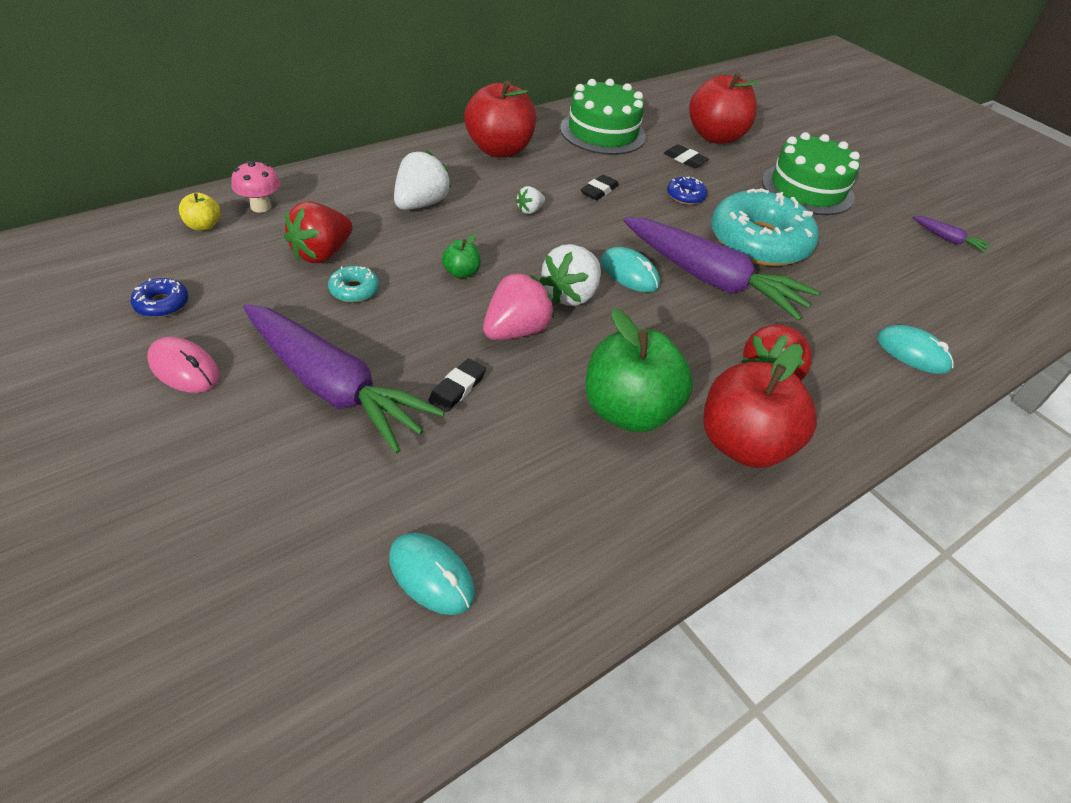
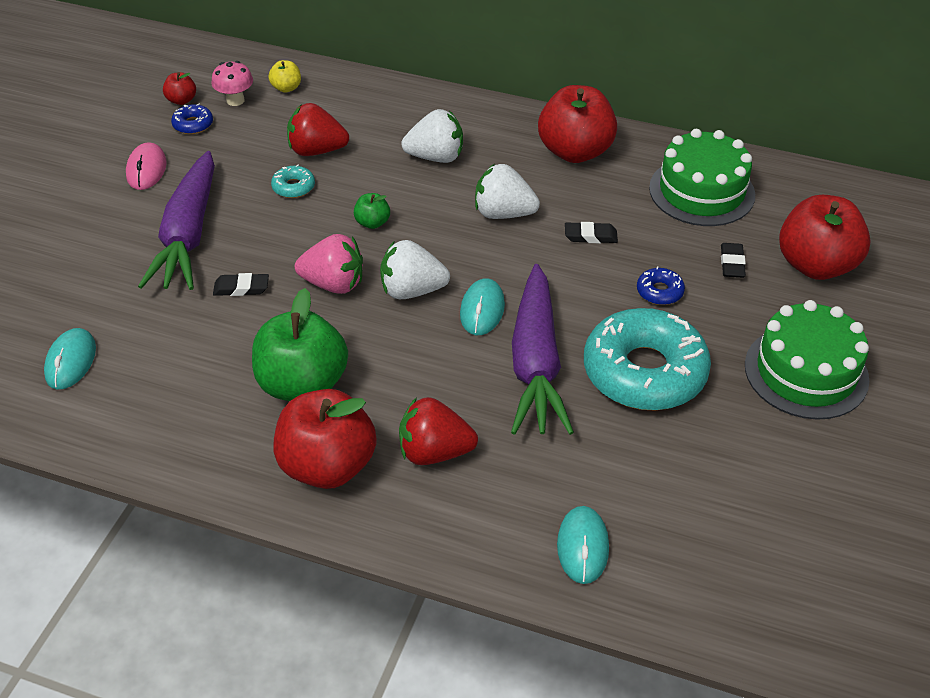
camera: 60 degrees right, 0 degrees up
pink mushroom [232,160,280,213] -> pink mushroom moved to [211,61,253,106]
white strawberry [516,186,545,214] -> white strawberry [475,164,540,219], size x1.98
purple carrot [913,216,991,253] -> none
none -> red apple [163,72,196,105]

